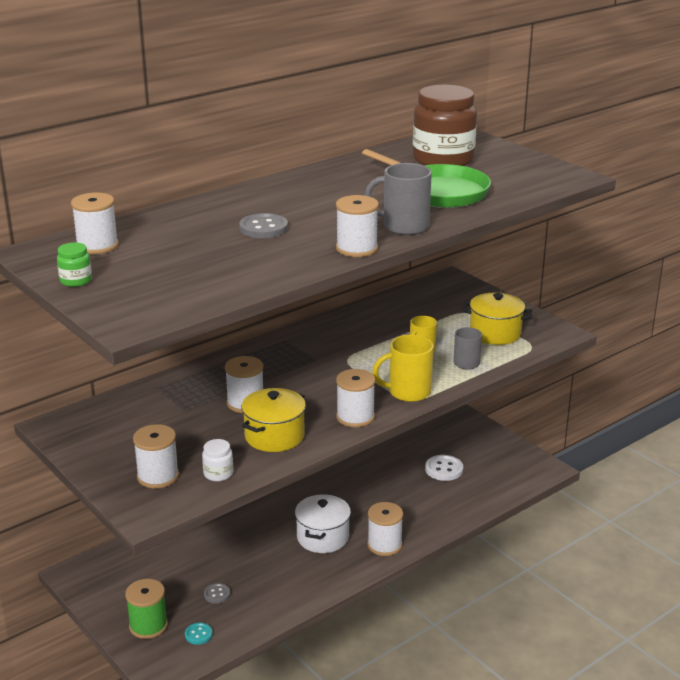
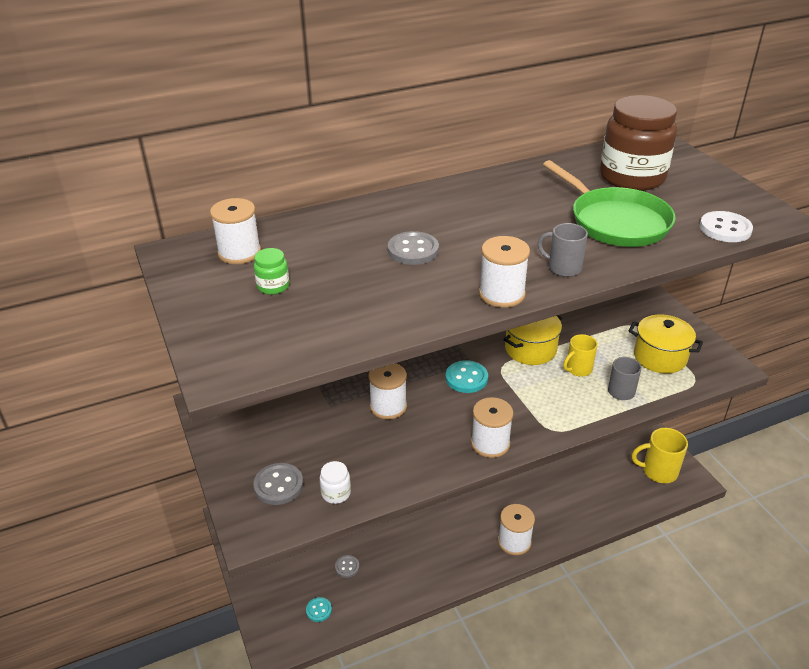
camera: 15 degrees right, 10 degrees up
green jar [57,242,92,287] -> green jar moved to [254,248,289,295]
green spool [125,579,168,639] -> none
white spool [133,424,179,488] -> grey button [253,463,303,505]
yellow pot [242,388,306,452] -> yellow pot moved to [503,315,562,365]
white pot [295,494,351,553] -> none
grey mug [365,163,432,235] -> grey mug [537,223,588,277], size x0.66
yellow mug [372,335,434,402] -> yellow mug moved to [632,428,688,483]
white button [425,455,463,481] -> white button moved to [700,211,753,242]
none -> turquoise button [445,360,488,393]

